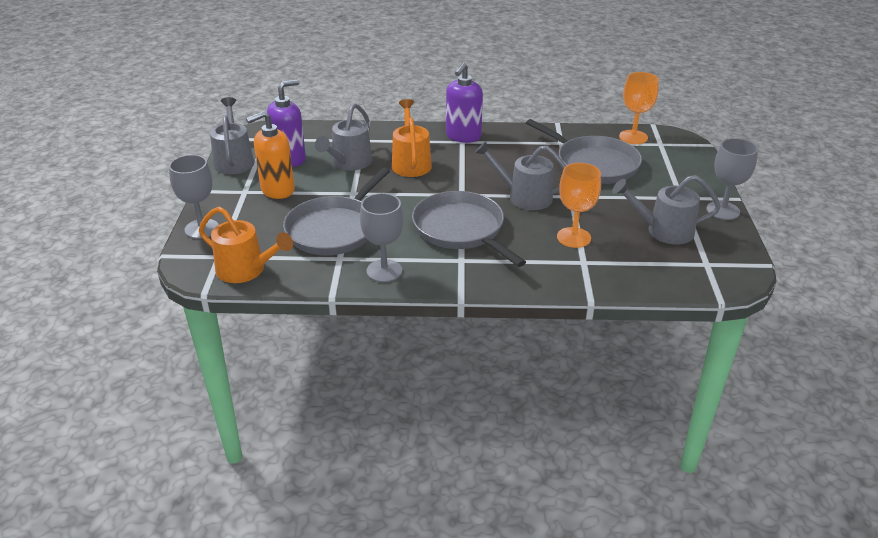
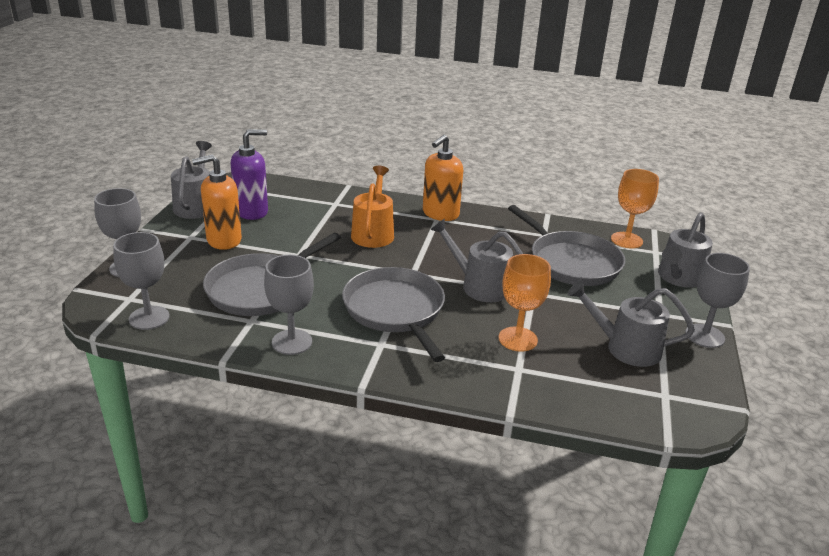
camera: 10 degrees right, 5 degrees down
orange watering can [199,207,293,283] -> grey goblet [113,232,170,330]
grey watering can [315,103,372,171] -> grey watering can moved to [658,212,713,288]
purple soap dispenser [446,63,483,143] -> orange soap dispenser [423,135,463,221]

